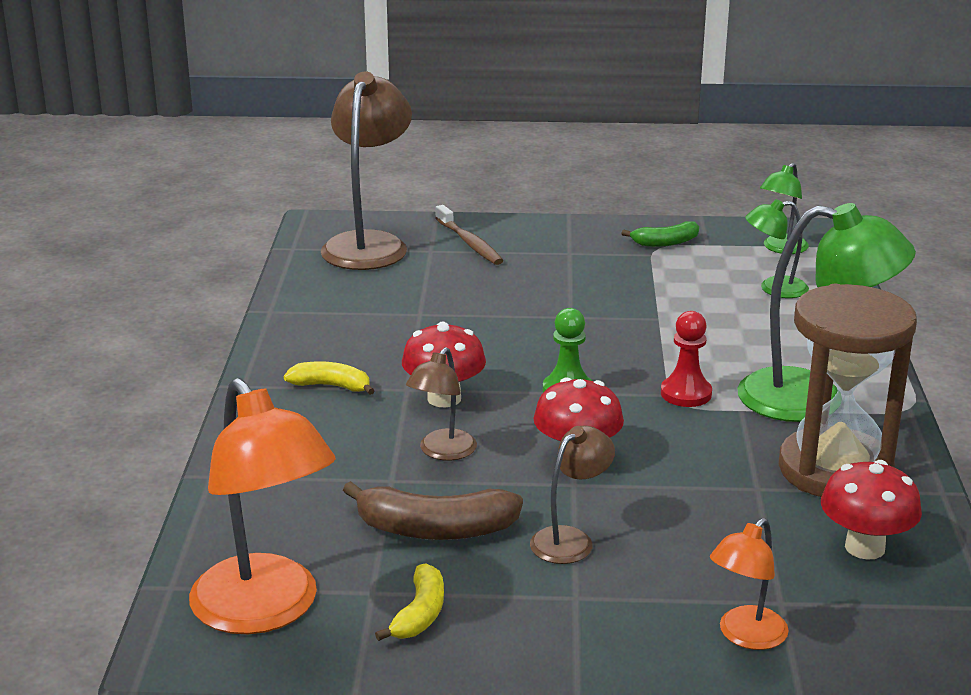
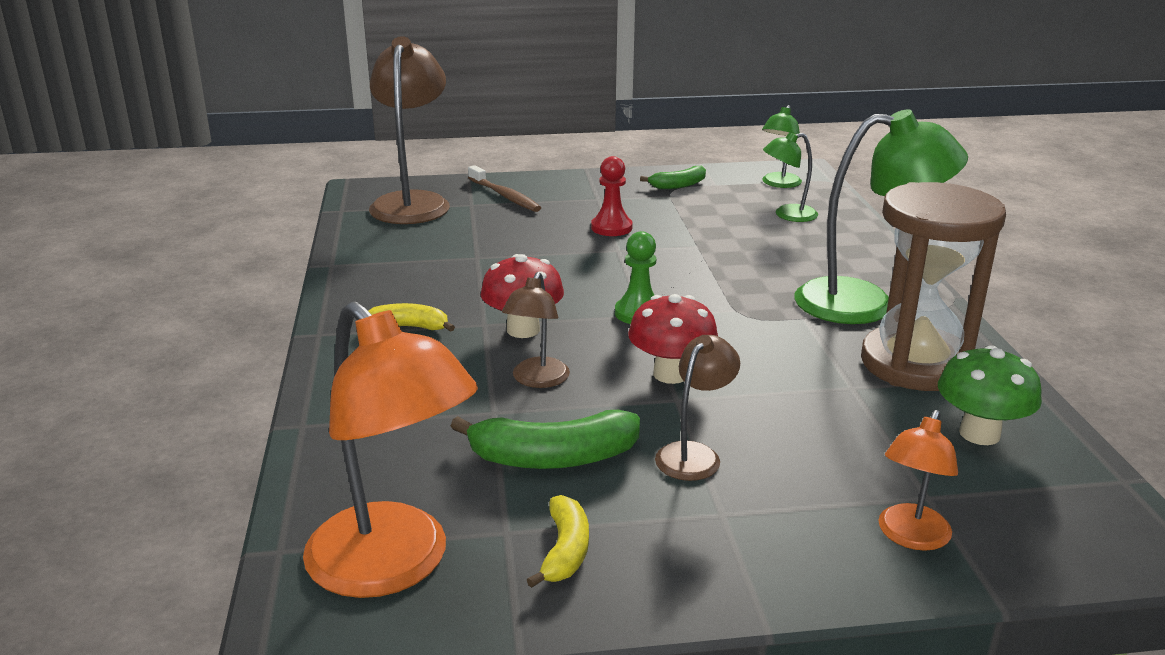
camera: 10 degrees left, 0 degrees up
brown banana [343,481,523,540] -> green banana [451,410,640,469]
red pawn [661,311,712,407] -> red pawn moved to [591,156,633,236]
red mushroom [821,460,922,560] -> green mushroom [938,346,1042,445]

